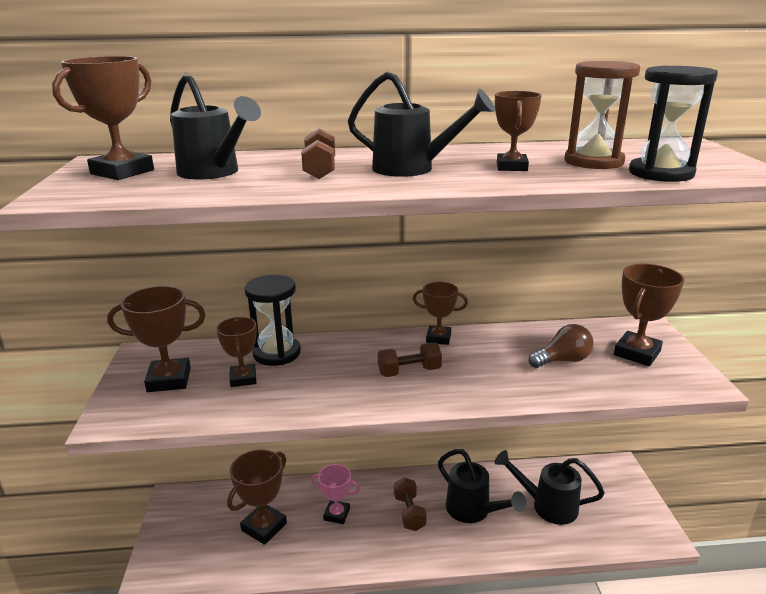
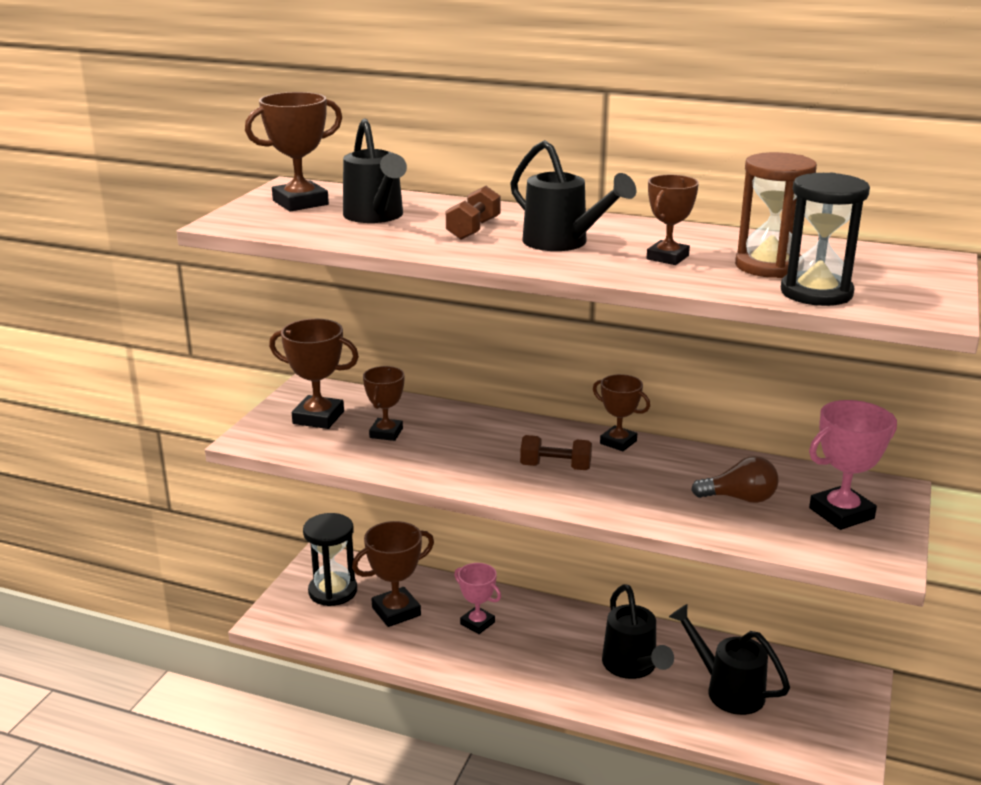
camera: 25 degrees right, 0 degrees up
black hourglass [245,275,301,366] -> black hourglass moved to [303,513,357,606]
brown dumbbell [394,477,427,531] -> none
brown trophy [614,264,684,366] -> pink trophy [809,400,897,530]

